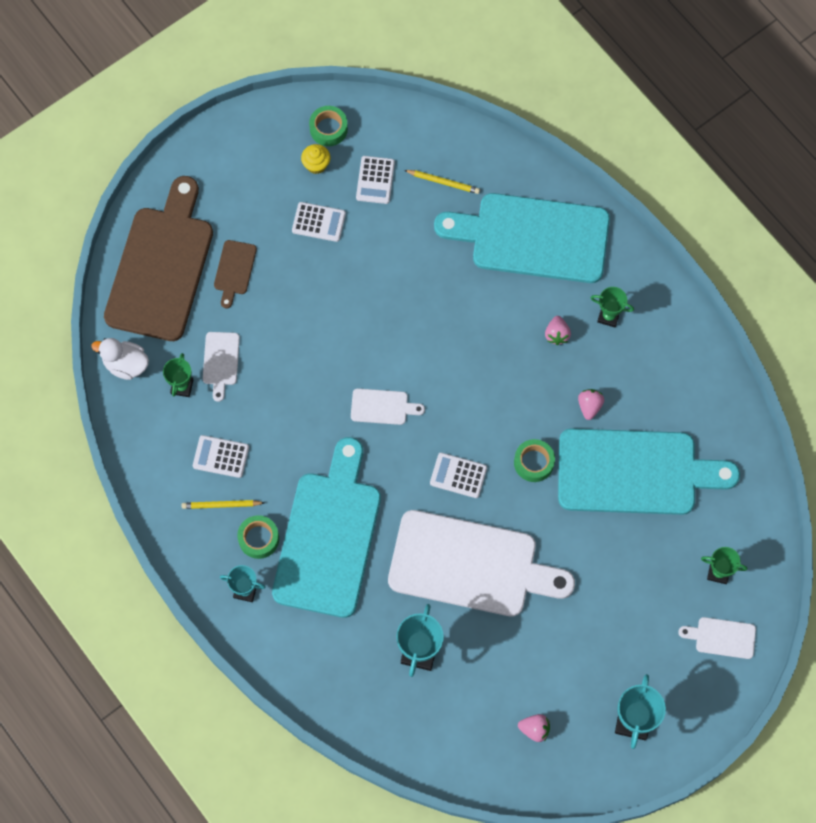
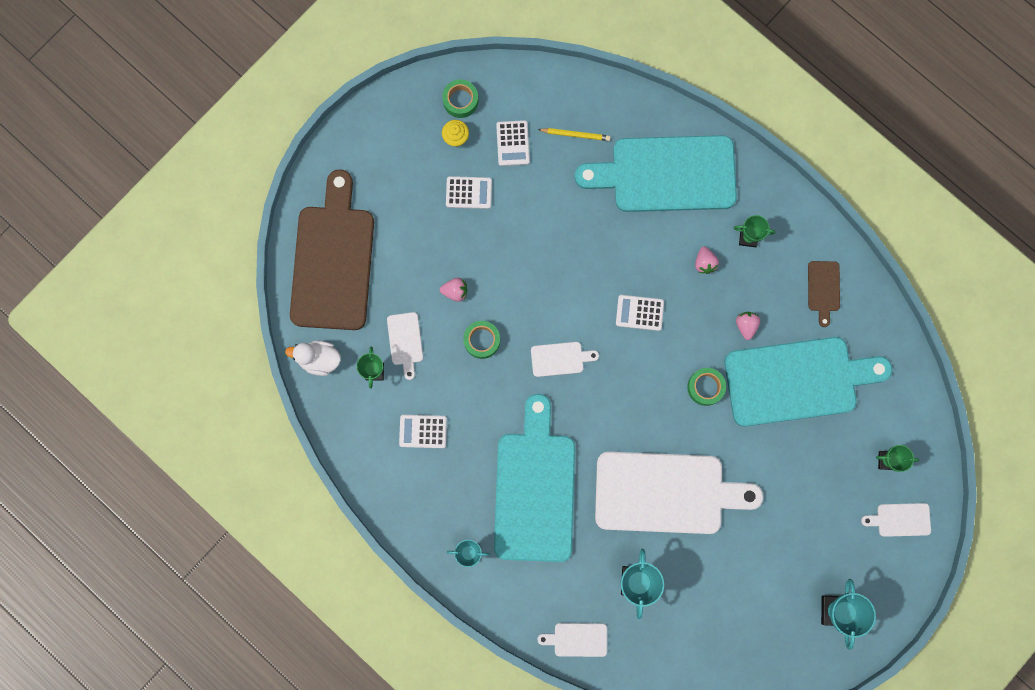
camera: 10 degrees left, 10 degrees up
yellow pencil [181,500,265,509] -> none
brown cutting board [214,240,257,308] -> brown cutting board moved to [808,261,840,327]
green tape [237,515,279,559] -> green tape moved to [463,321,500,359]
white calculator [430,453,487,498] -> white calculator moved to [616,295,664,331]
pink strawberry [518,714,550,742] -> pink strawberry moved to [440,278,467,302]
none -> white cutting board [537,623,607,657]

